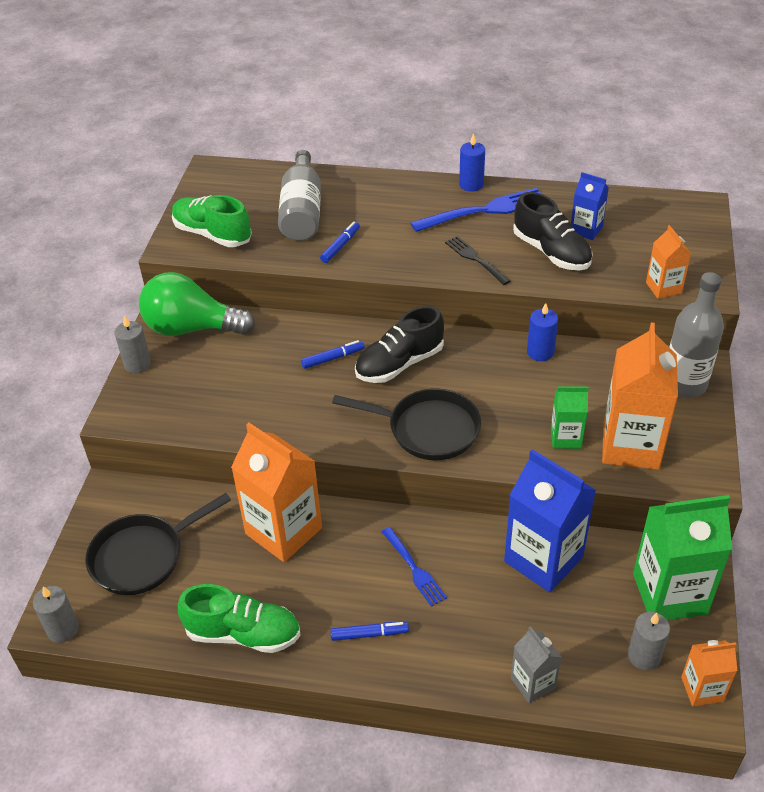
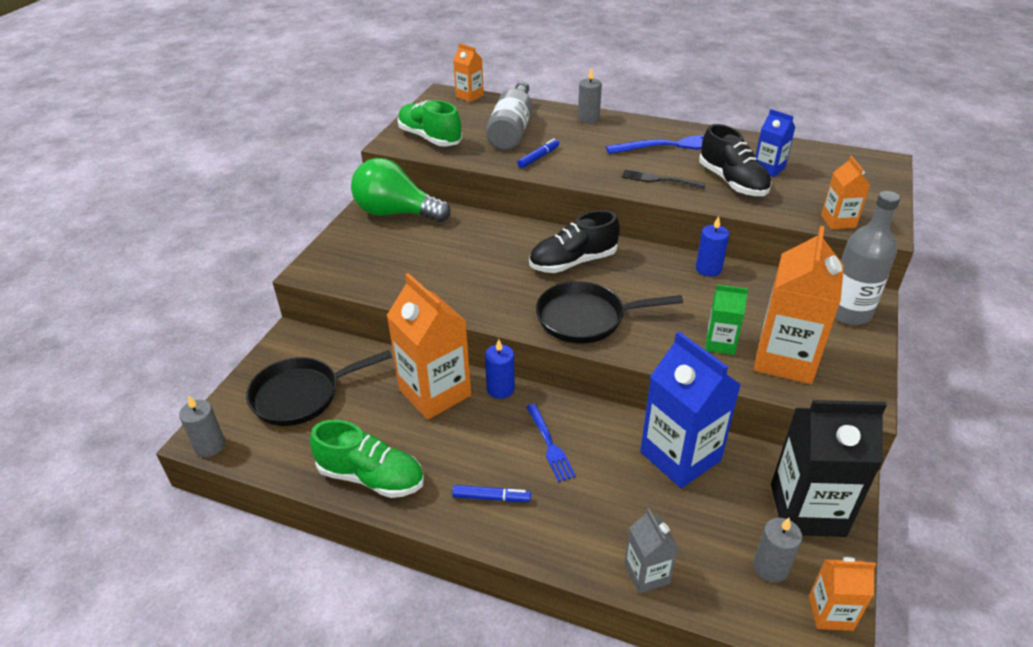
camera: 10 degrees right, 5 degrees down
grey candle [115,315,151,373] -> grey candle moved to [578,68,602,123]
blue marker [301,340,365,369] -> none
black pan [332,389,481,460] -> black pan turned 150 degrees clockwise [536,281,683,344]
black fork [445,236,510,285] -> black fork turned 45 degrees counterclockwise [622,169,705,189]
blue candle [459,133,485,192] -> blue candle moved to [485,339,515,399]
green carton [633,495,732,620] -> black carton [771,400,887,537]
none -> orange carton [453,43,484,102]

